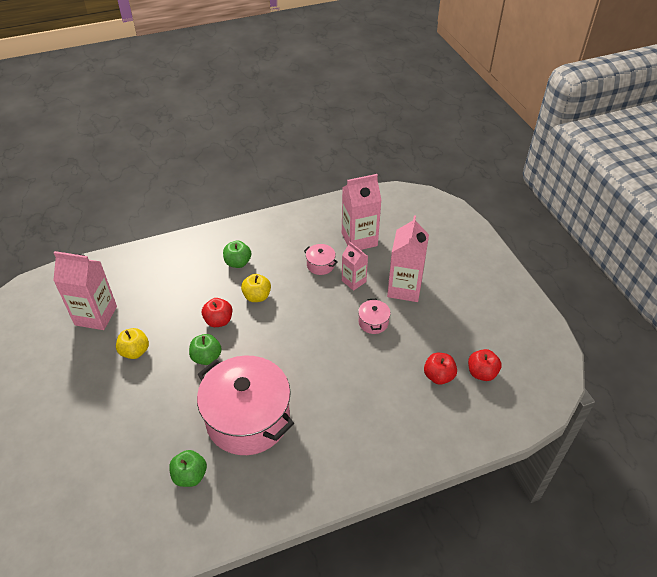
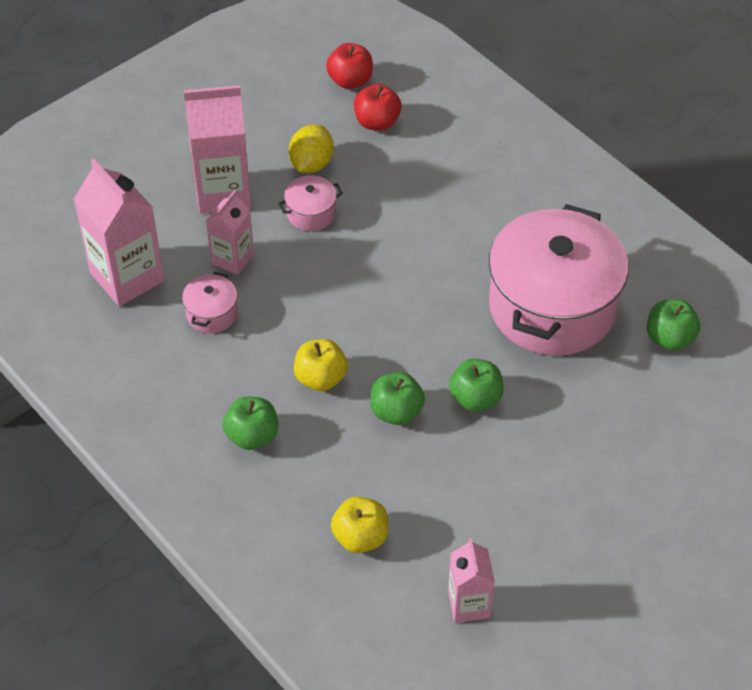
camera: 110 degrees left, 5 degrees up
pink carton [53,251,117,330] -> pink carton [448,538,495,623], size x0.59
yellow apple [116,328,149,359] -> yellow apple moved to [331,496,388,553]
red apple [202,298,232,327] -> green apple [370,372,425,425]
none -> yellow lemon [289,125,334,173]

